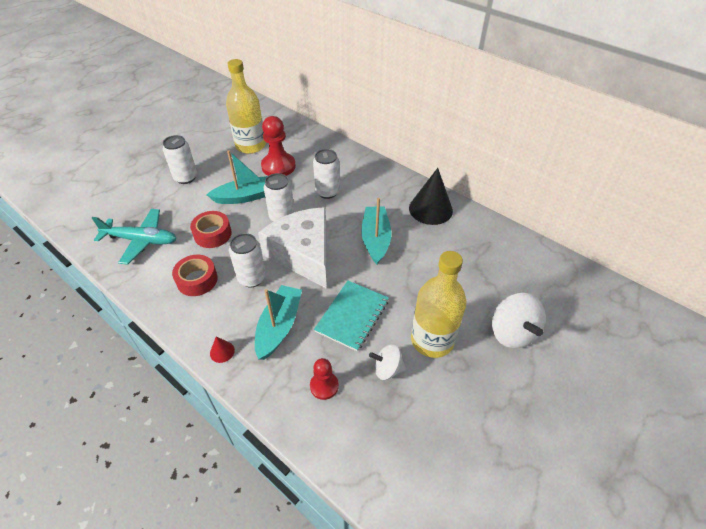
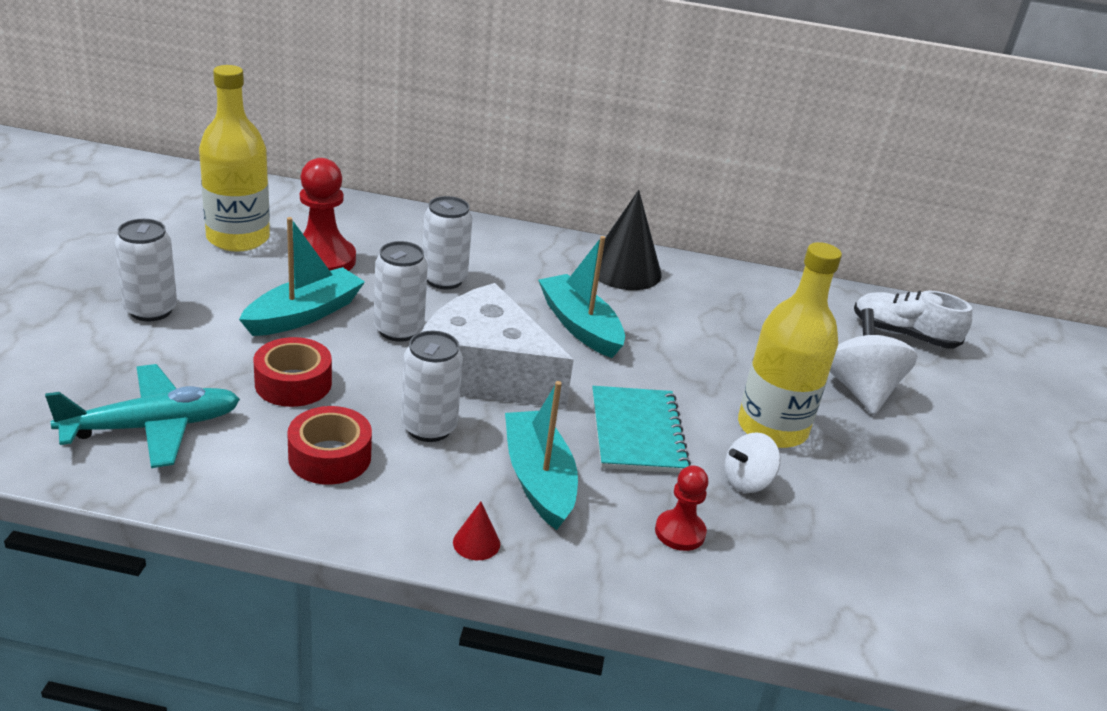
camera: 35 degrees left, 15 degrees down
white spinning top [492,293,546,349] -> white spinning top turned 135 degrees counterclockwise [830,308,918,415]
none -> white shoe [854,291,972,348]

